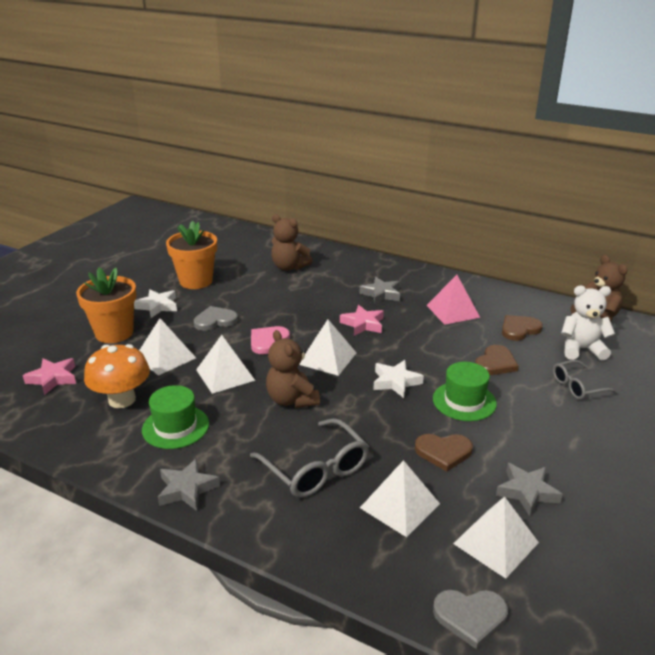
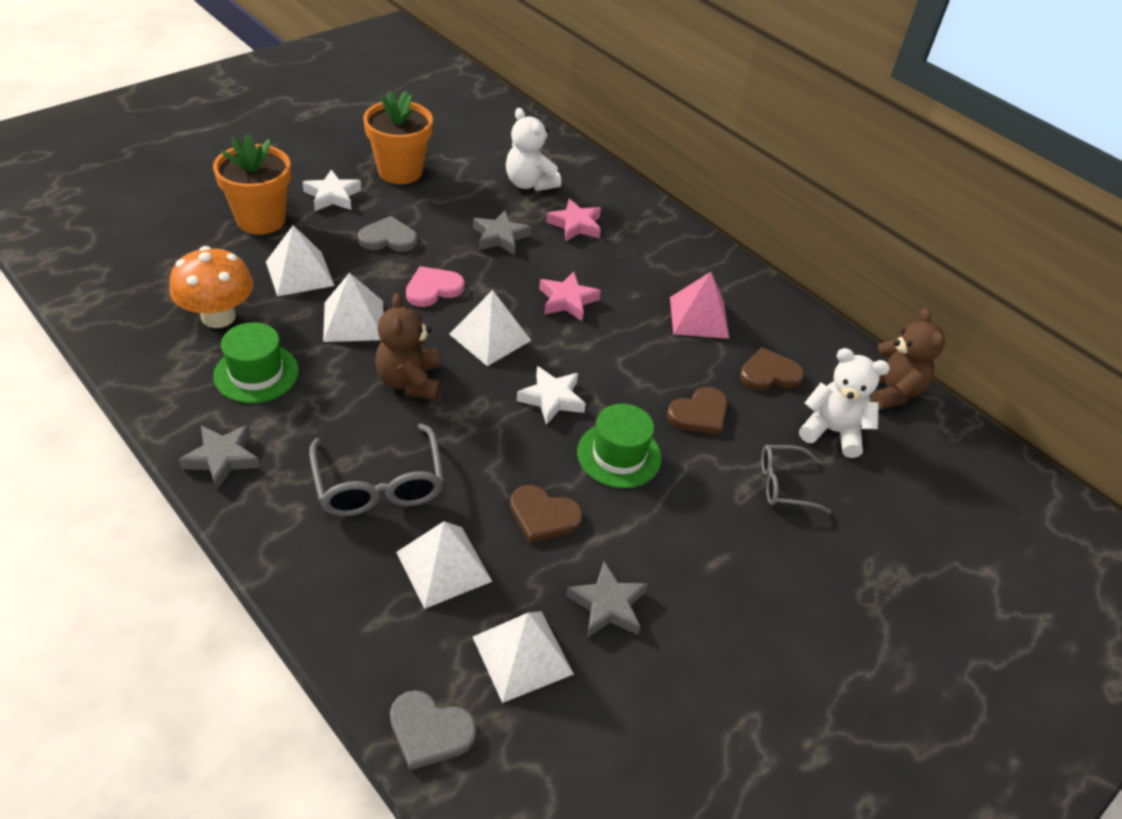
camera: 15 degrees right, 15 degrees up
pink star [23,358,76,395] -> pink star moved to [546,198,601,241]
brown teddy bear [271,214,312,271] -> white teddy bear [506,108,561,191]
grey star [360,277,400,304] -> grey star moved to [473,211,531,255]

